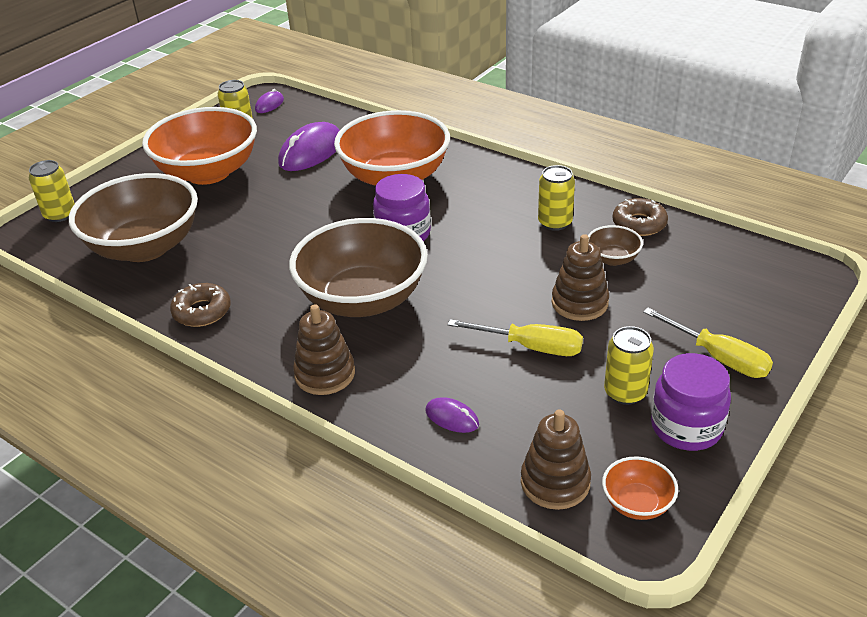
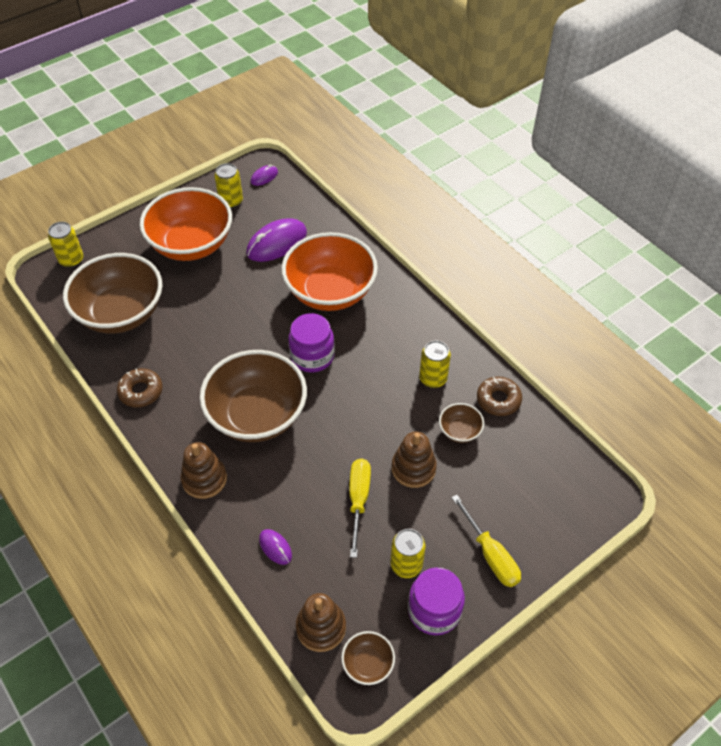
camera: 15 degrees right, 15 degrees up
yellow screwdriver [447,319,583,356] -> yellow screwdriver turned 120 degrees counterclockwise [349,459,371,558]
orange bowl [602,456,678,520] -> brown bowl [341,631,395,685]

